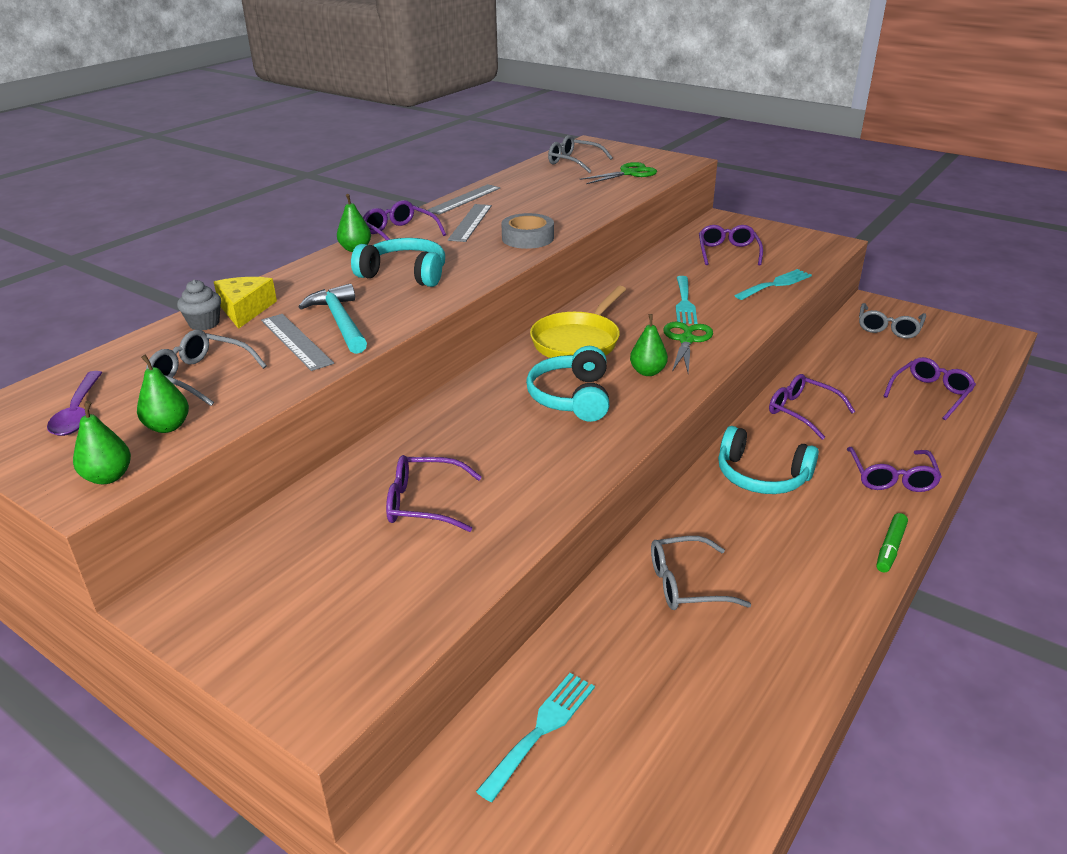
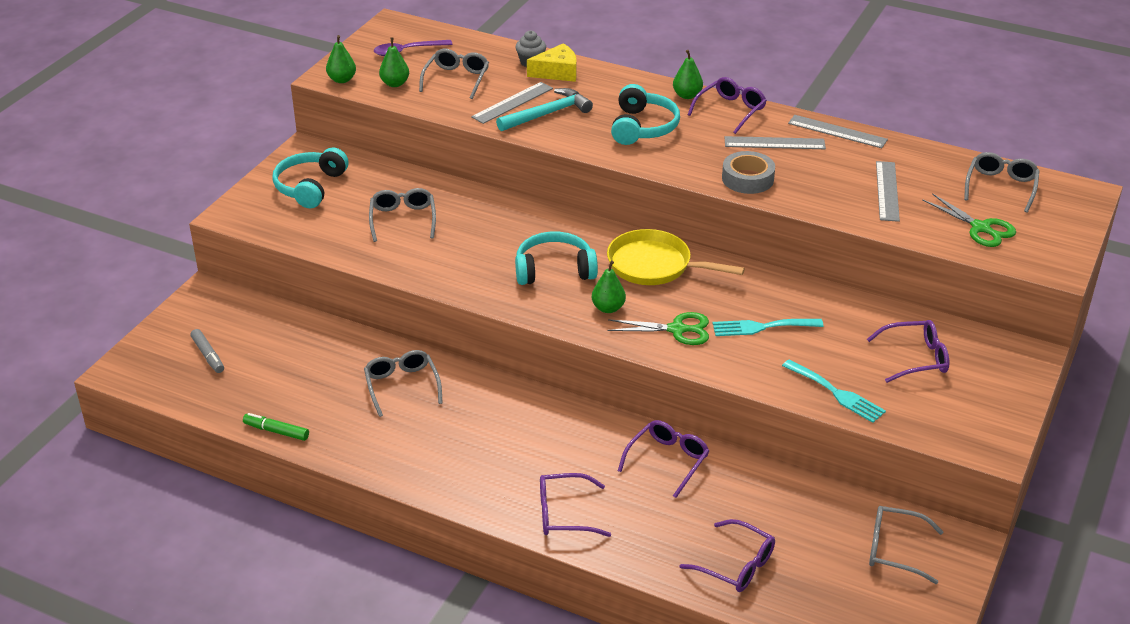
camera: 80 degrees right, 5 degrees up
purple glasses [386,455,482,532] -> grey glasses [369,188,436,242]
turquoise fork [476,673,595,802] -> none
turquoise headphones [718,426,819,494] -> turquoise headphones moved to [272,147,349,208]
green marker [876,513,908,573] -> green marker moved to [243,413,309,441]
none -> grey marker [191,329,224,373]
none -> grey ruler [876,161,900,222]

